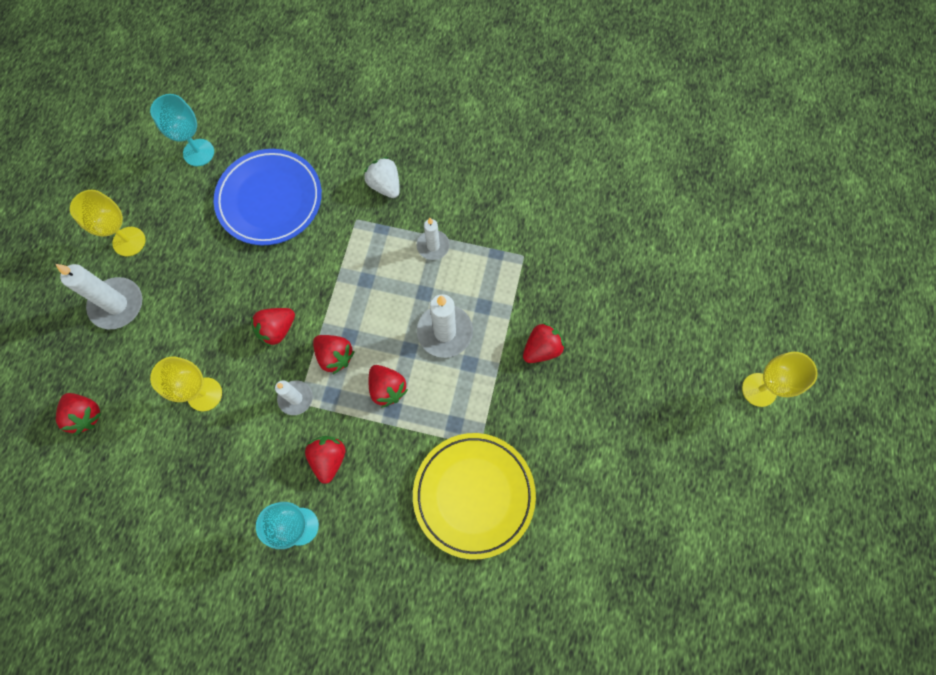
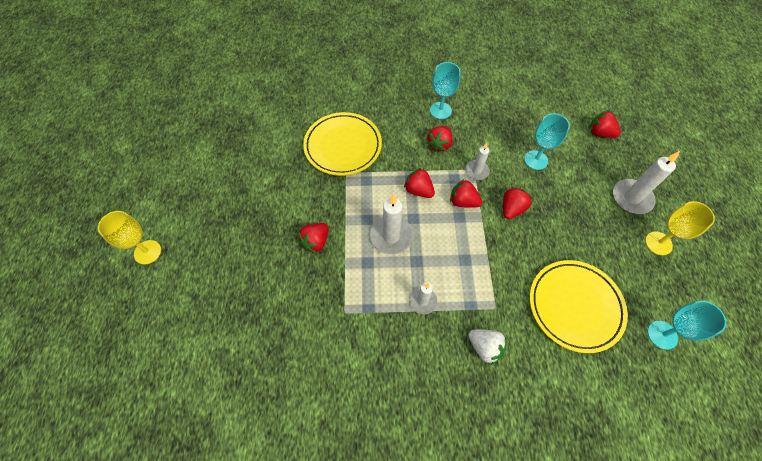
camera: 165 degrees right, 10 degrees down
yellow goblet [150,357,222,411] -> turquoise goblet [524,113,570,170]
blue plate [214,149,322,245] -> yellow plate [530,260,628,353]
red strawberry [305,436,345,484] -> red strawberry turned 45 degrees clockwise [427,126,453,152]

